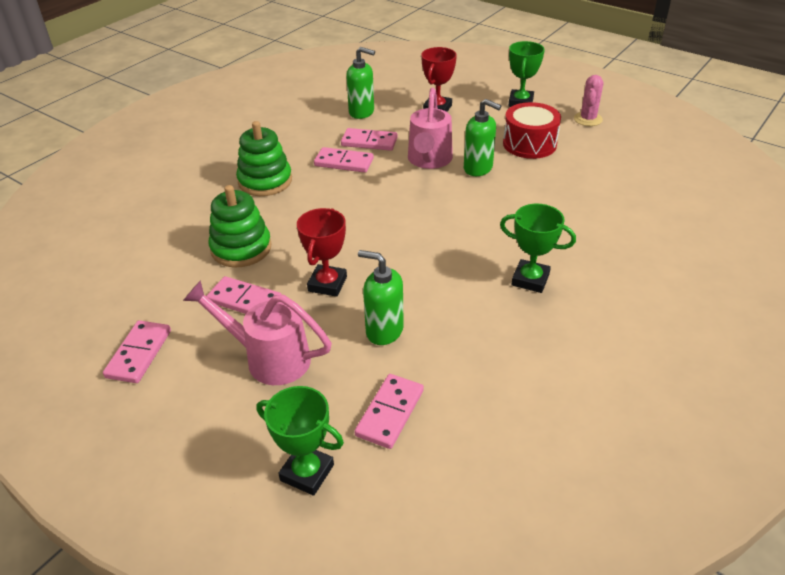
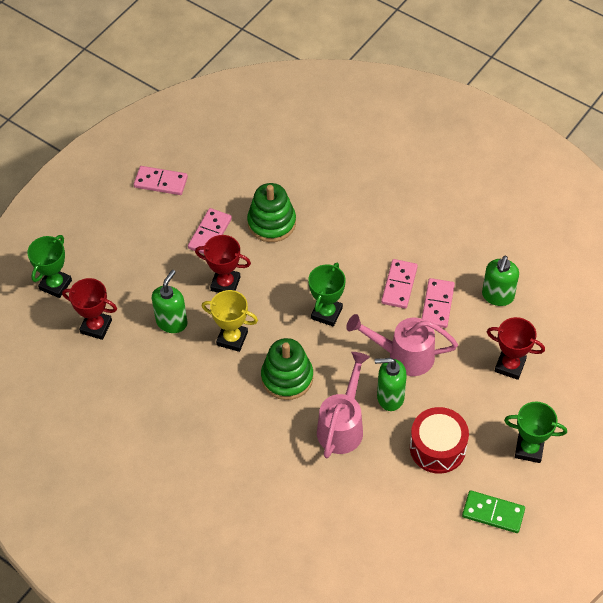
camera: 90 degrees right, 15 degrees up
pink watering can [183,280,332,385] -> pink watering can moved to [317,352,370,458]
green stacking toy [236,121,292,196] -> green stacking toy moved to [261,338,313,400]
pink domino [354,374,424,449] -> red trophy [62,278,117,340]
green soap dispenser [464,99,501,176] -> green soap dispenser turned 60 degrees clockwise [375,358,407,411]
green trophy [500,204,576,293] -> green trophy moved to [308,263,346,327]
pink cactus [574,75,603,126] -> green domino [462,490,525,533]
none -> yellow trophy [202,290,258,352]

